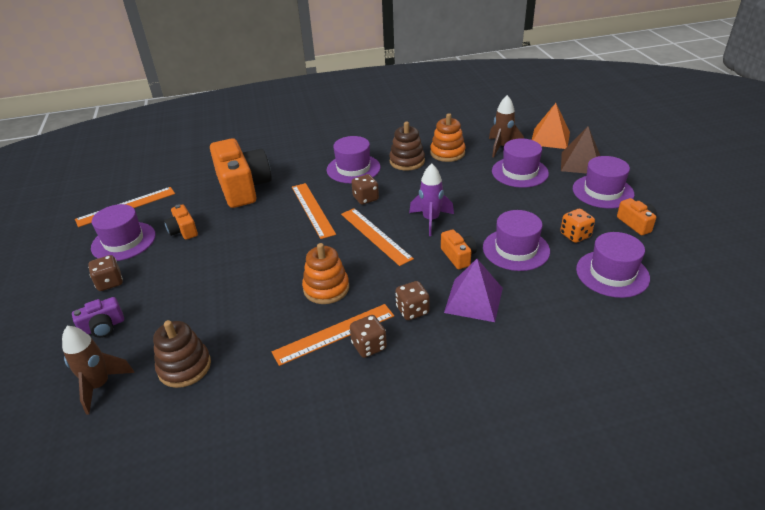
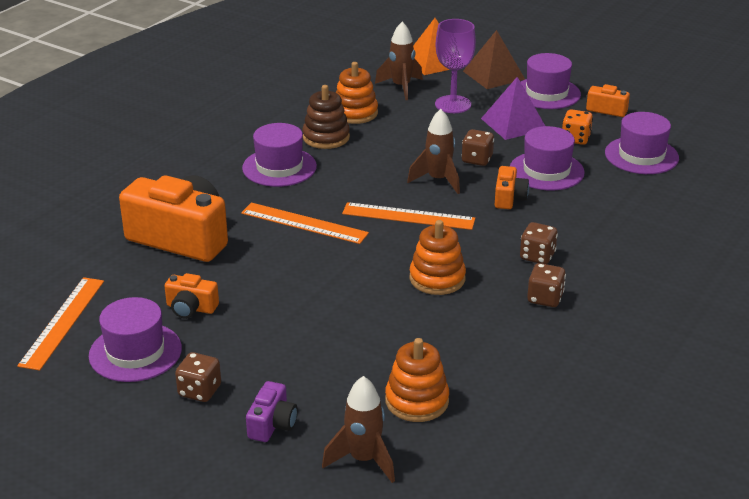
camera: 45 degrees left, 5 degrees down
brown stacking toy [153,320,211,388] -> orange stacking toy [385,338,449,422]
orange ruler [272,304,394,366] -> none
brown dice [352,174,379,205] -> brown dice moved to [461,129,494,166]
purple rocket [409,163,454,236] -> brown rocket [407,109,460,194]
orange camera [441,229,477,269] -> orange camera turned 75 degrees clockwise [495,166,529,209]
purple pyramid [444,259,503,322] -> purple pyramid moved to [481,77,545,140]
purple hat [492,138,549,188] -> purple goblet [435,19,476,113]

